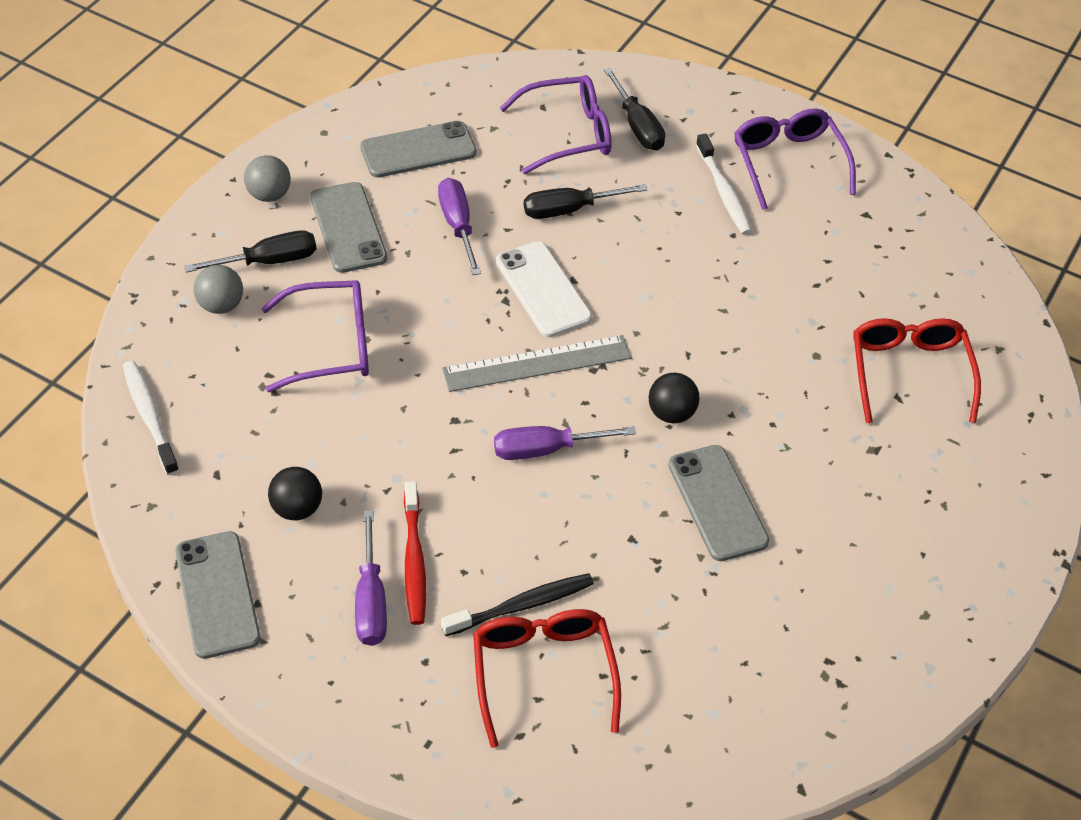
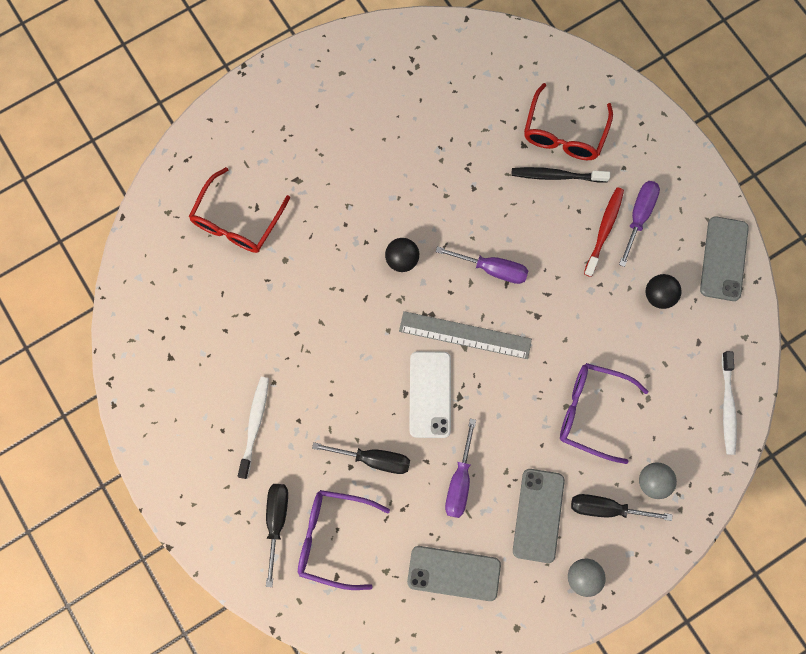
camera: 150 degrees left, 25 degrees up
grey phone [668,445,769,561] -> none
purple glasses [734,108,856,210] -> none

